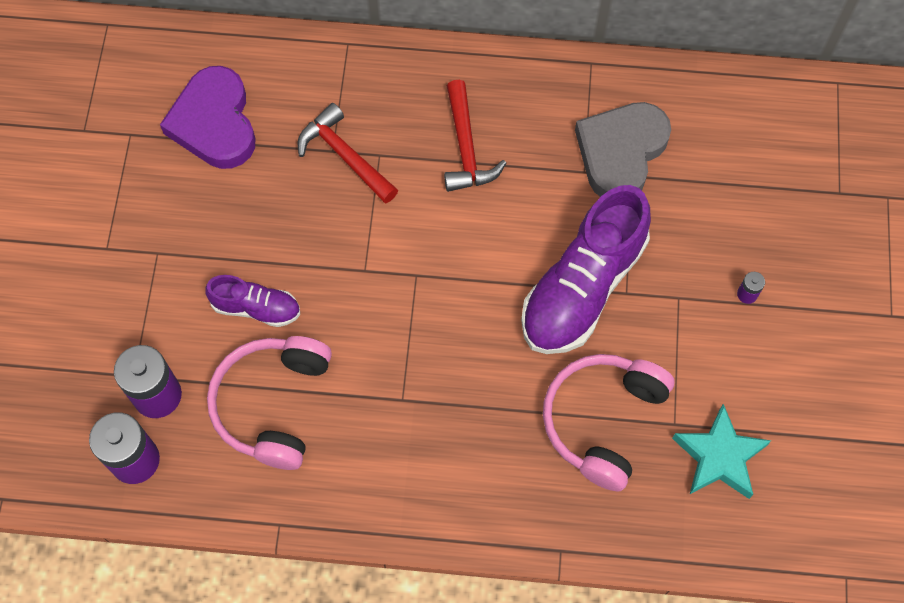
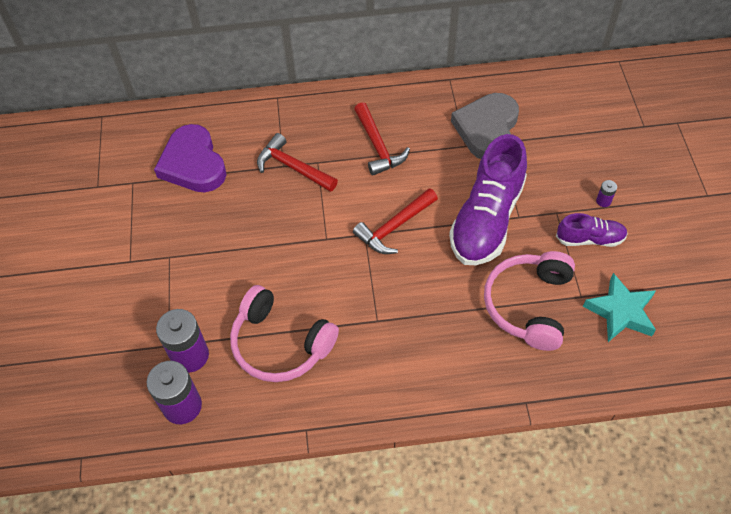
camera: 10 degrees left, 10 degrees down
purple shoe [205,275,300,327] -> purple shoe moved to [556,213,628,247]
pink headphones [207,336,332,470] -> pink headphones turned 60 degrees counterclockwise [230,285,339,382]
none -> red hammer [353,188,438,254]

